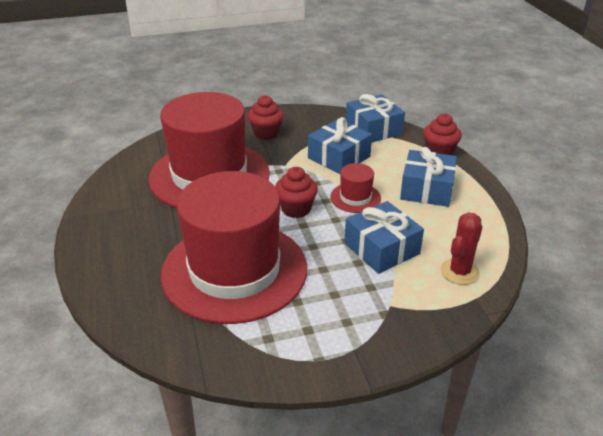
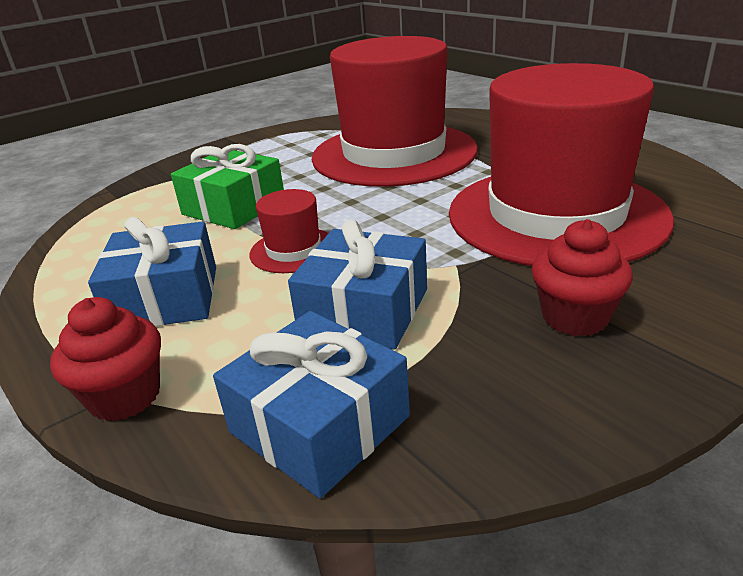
camera: 160 degrees right, 5 degrees down
red cupcake [275,167,318,218] -> none
blue gift [344,201,424,274] -> green gift [171,144,284,229]
red cactus [441,212,483,285] -> none

